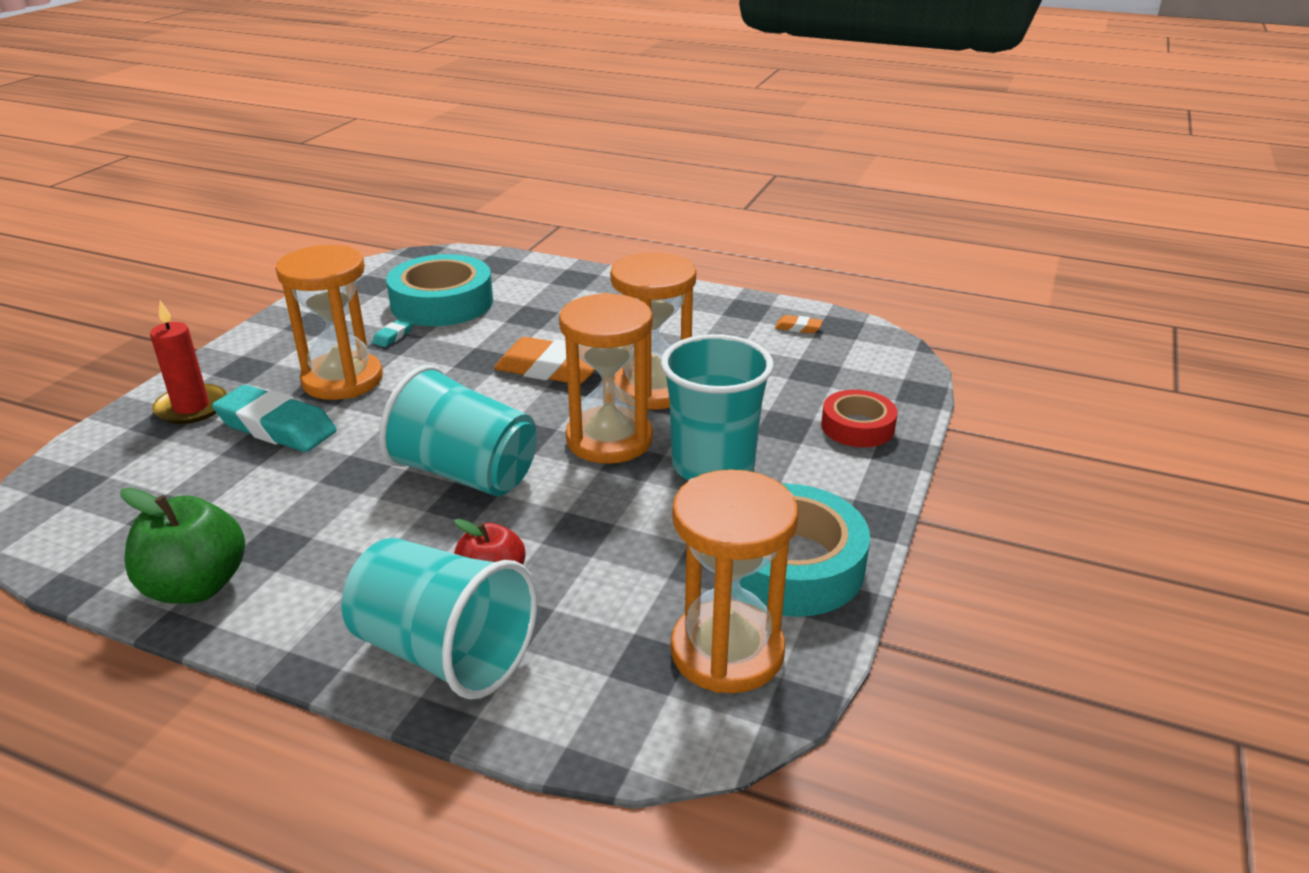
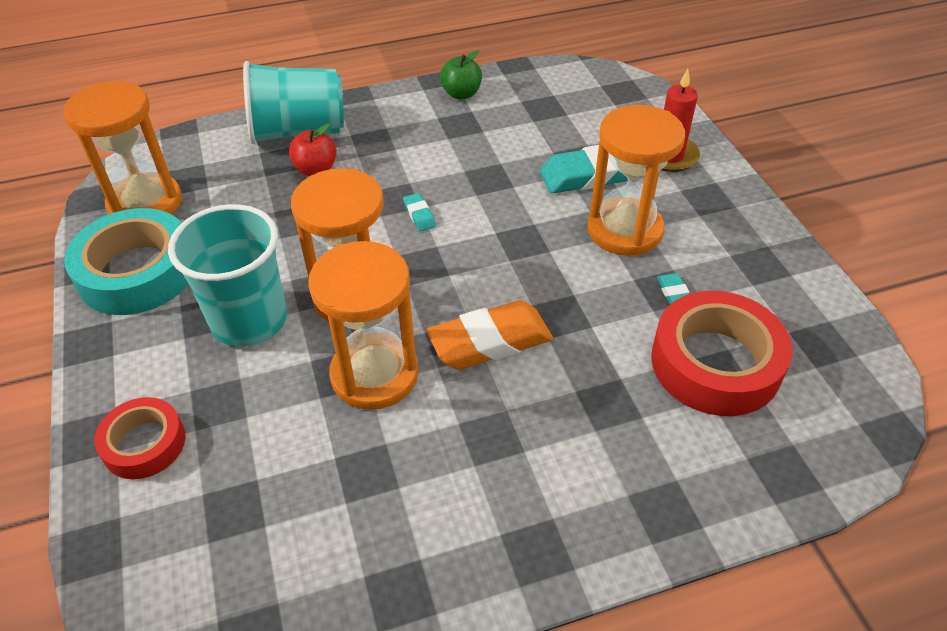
camera: 140 degrees right, 15 degrees up
green apple [121,487,245,604] -> green apple [440,50,482,99], size x0.65
turquoise cup [379,365,537,496] -> turquoise eraser [403,193,436,231]
turquoise tape [386,254,493,326] -> red tape [651,291,792,416]
orange eraser [775,315,823,334] -> none

